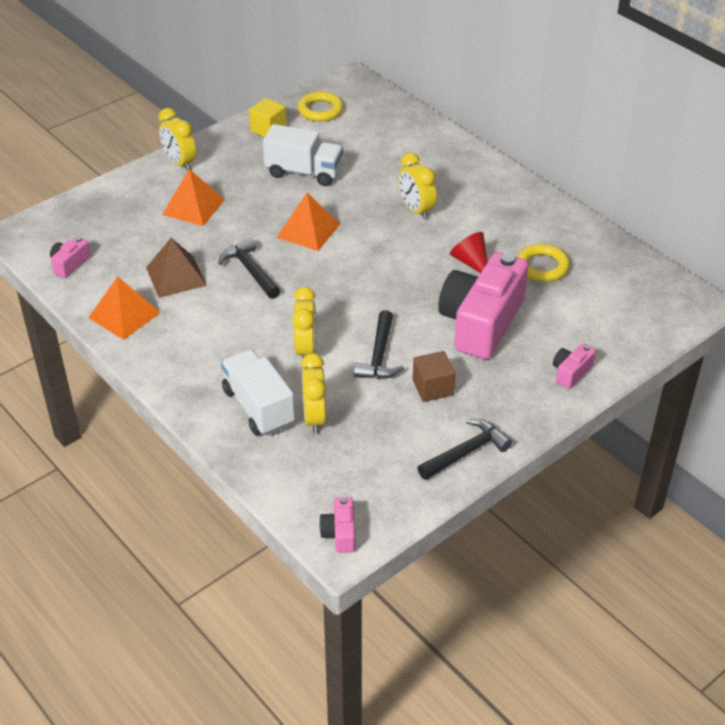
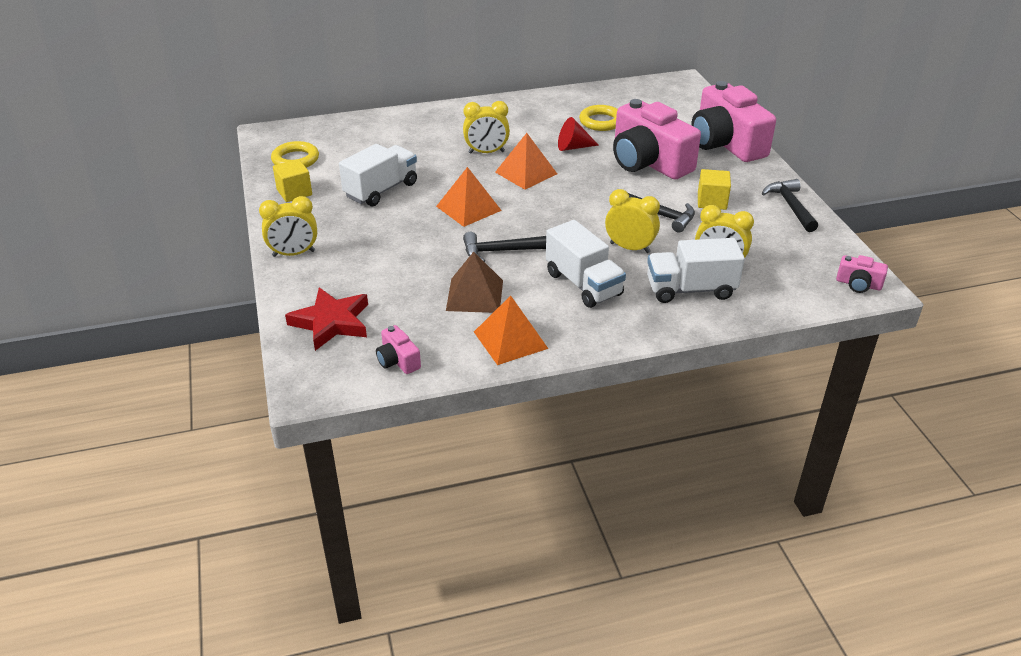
camera: 65 degrees left, 5 degrees down
orange pyramid [162,169,225,226] -> orange pyramid moved to [495,133,557,190]
brown cube [413,351,455,402] -> yellow cube [698,169,731,210]
pink camera [553,343,596,389] -> pink camera [691,81,776,162], size x2.36
none -> red star [285,288,368,351]
none -> white truck [546,220,626,308]

